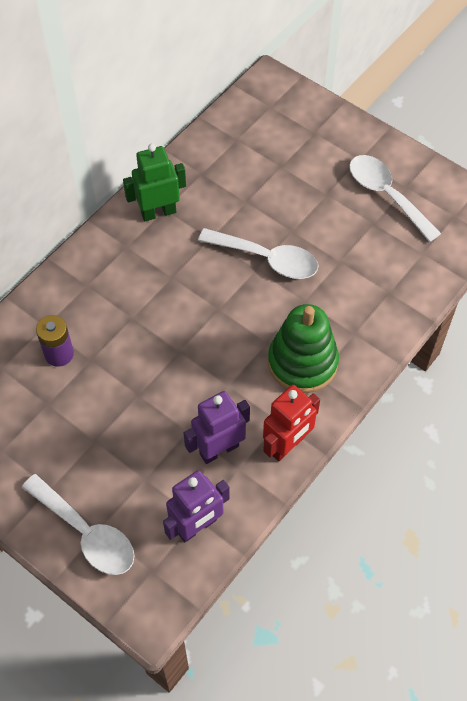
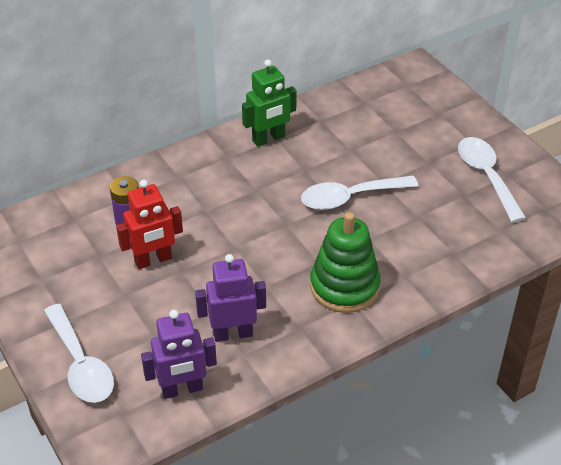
camera: 20 degrees right, 15 degrees down
green robot [123,144,186,221] -> green robot turned 150 degrees clockwise [242,60,297,147]
white spoon [198,228,319,279] -> white spoon turned 120 degrees clockwise [301,176,418,210]
red robot [263,385,320,461] -> red robot moved to [116,180,183,269]

